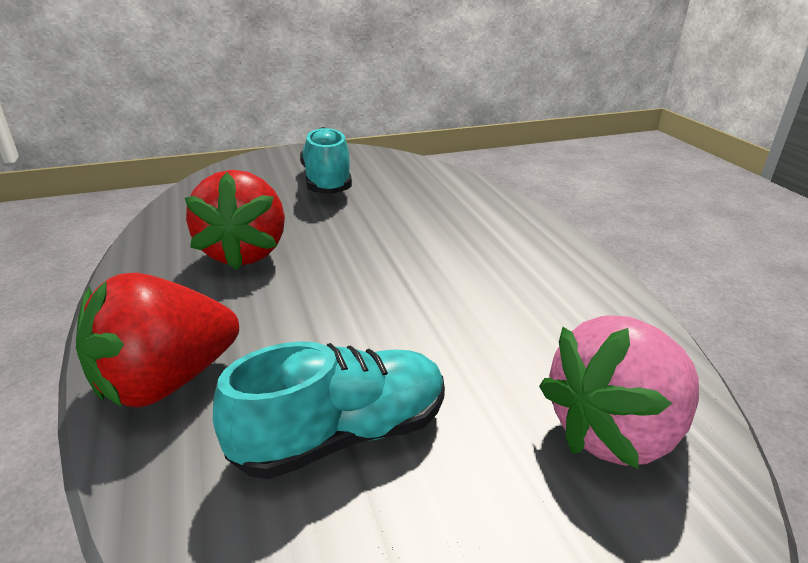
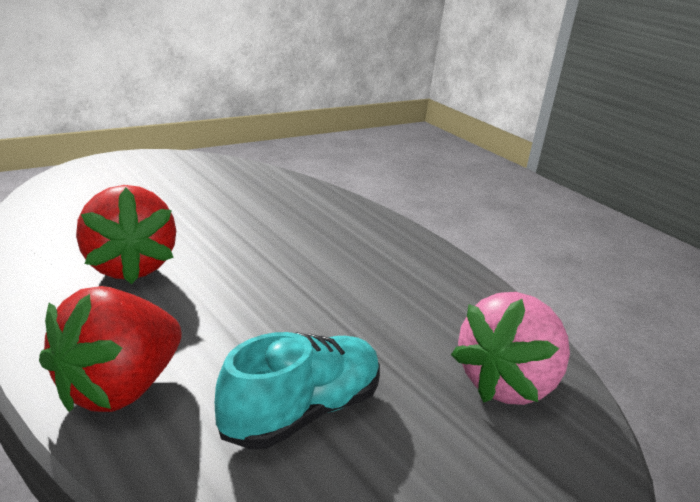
camera: 20 degrees left, 5 degrees down
turquoise shoe [300,127,352,194] -> none

